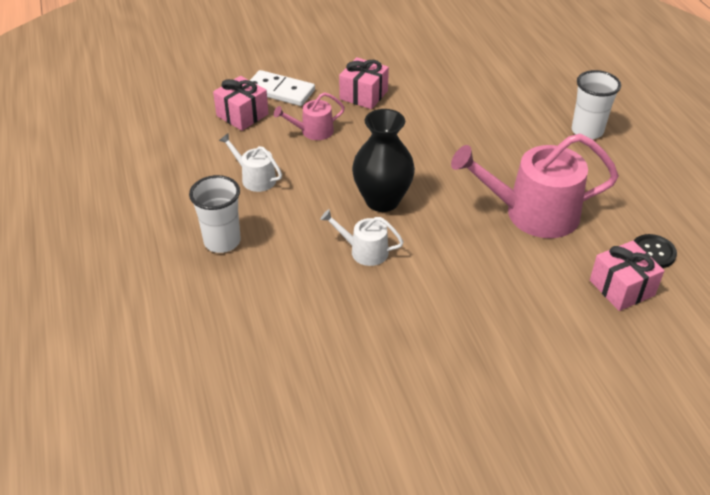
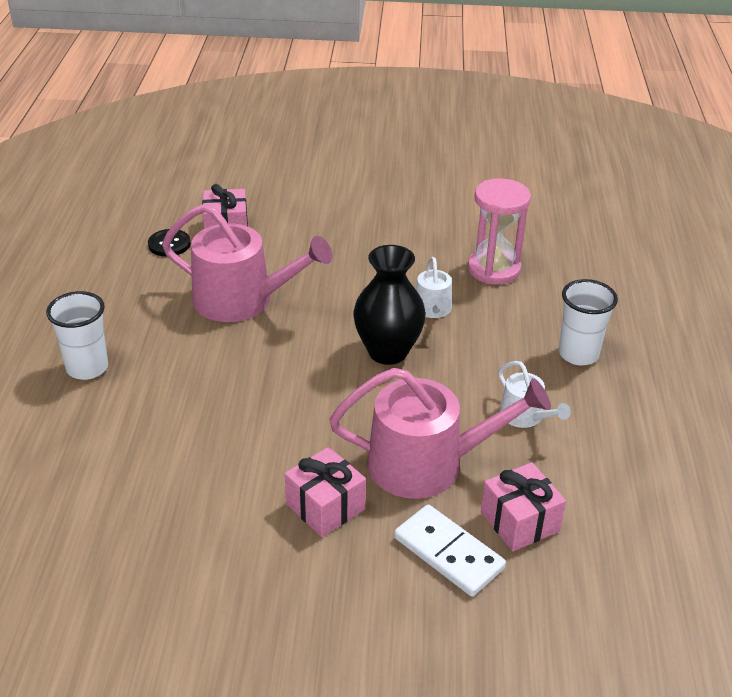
camera: 160 degrees left, 5 degrees down
pink watering can [274,92,345,140] -> pink watering can [329,368,551,499], size x2.03
white watering can [320,209,404,266] -> white watering can turned 45 degrees clockwise [416,257,452,318]
none -> pink hourglass [468,179,531,285]

